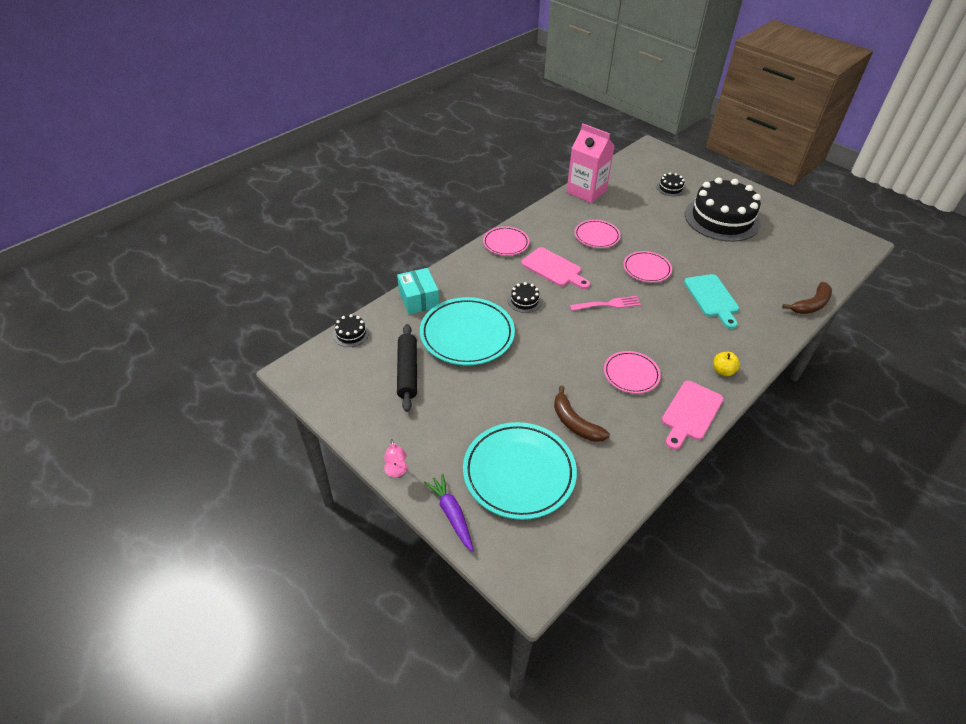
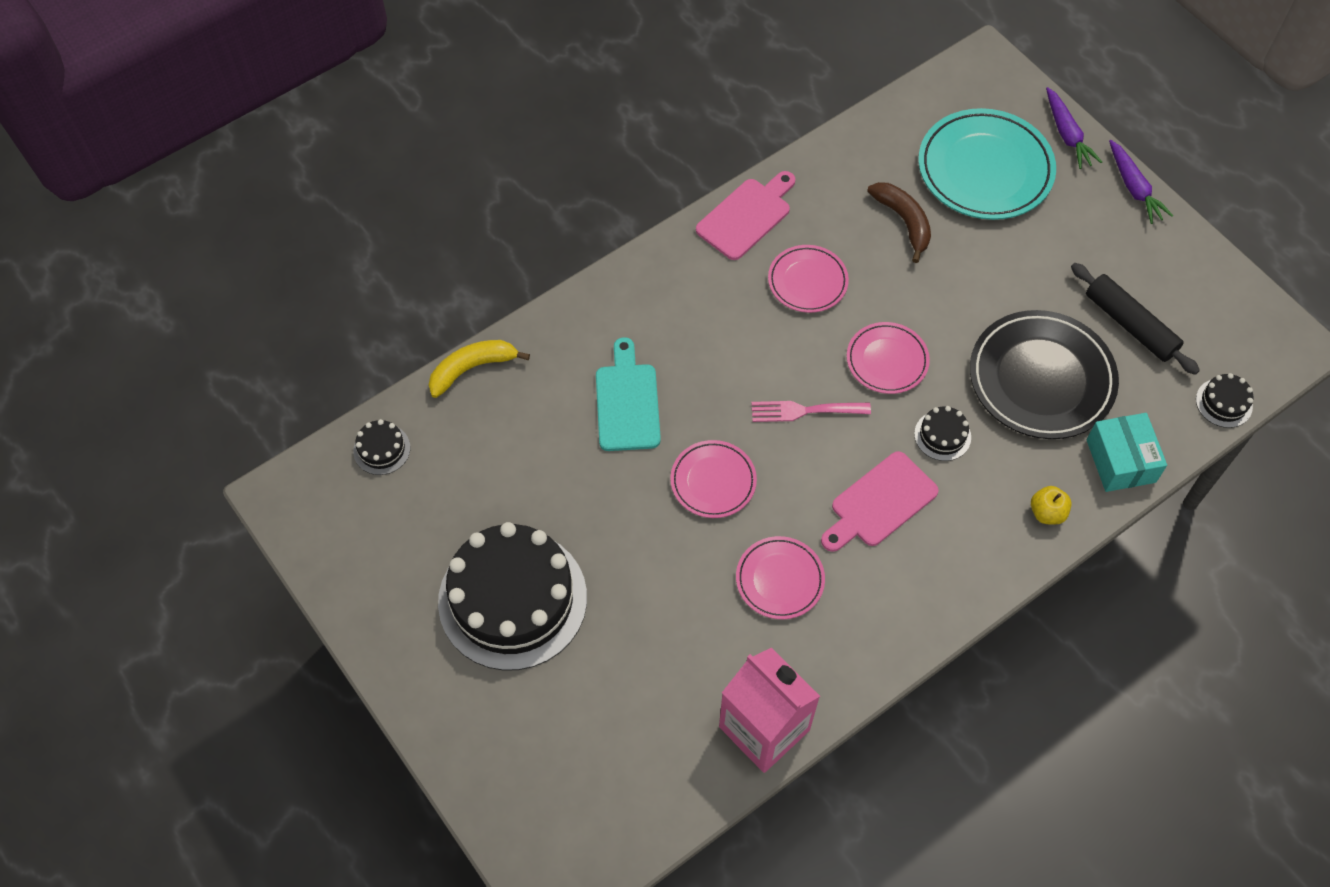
camera: 170 degrees left, 15 degrees up
pink lamp [384,439,407,477] -> purple carrot [1109,140,1173,224]
black rolling pin [397,324,417,412] -> black rolling pin turned 45 degrees counterclockwise [1071,263,1200,375]
turquoise plate [420,297,515,366] -> black plate [970,310,1119,439]
pink plate [483,226,529,256] -> pink plate moved to [847,322,930,394]
pink cutting board [521,247,590,289] -> pink cutting board turned 90 degrees counterclockwise [821,451,939,552]
black cake [657,173,685,196] -> black cake moved to [353,419,410,475]
yellow apple [714,352,740,376] -> yellow apple moved to [1031,486,1072,525]
brown banana [782,282,832,314] -> yellow banana [429,340,530,398]

